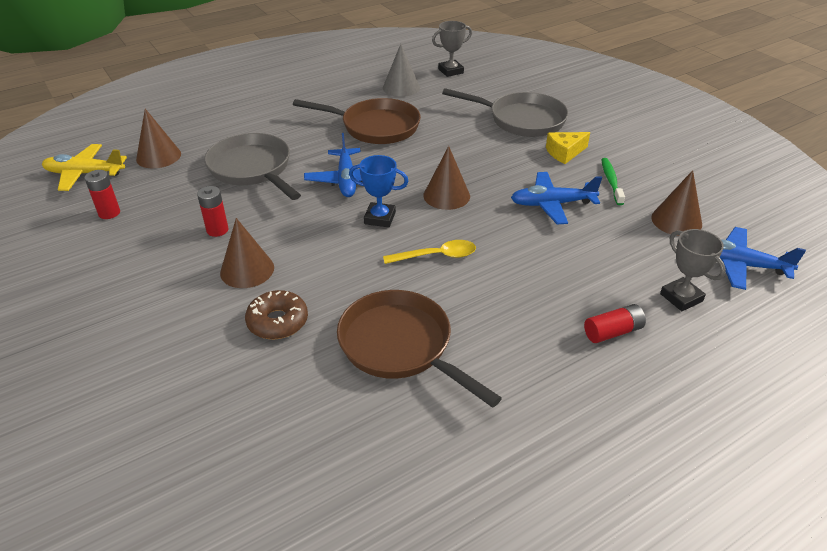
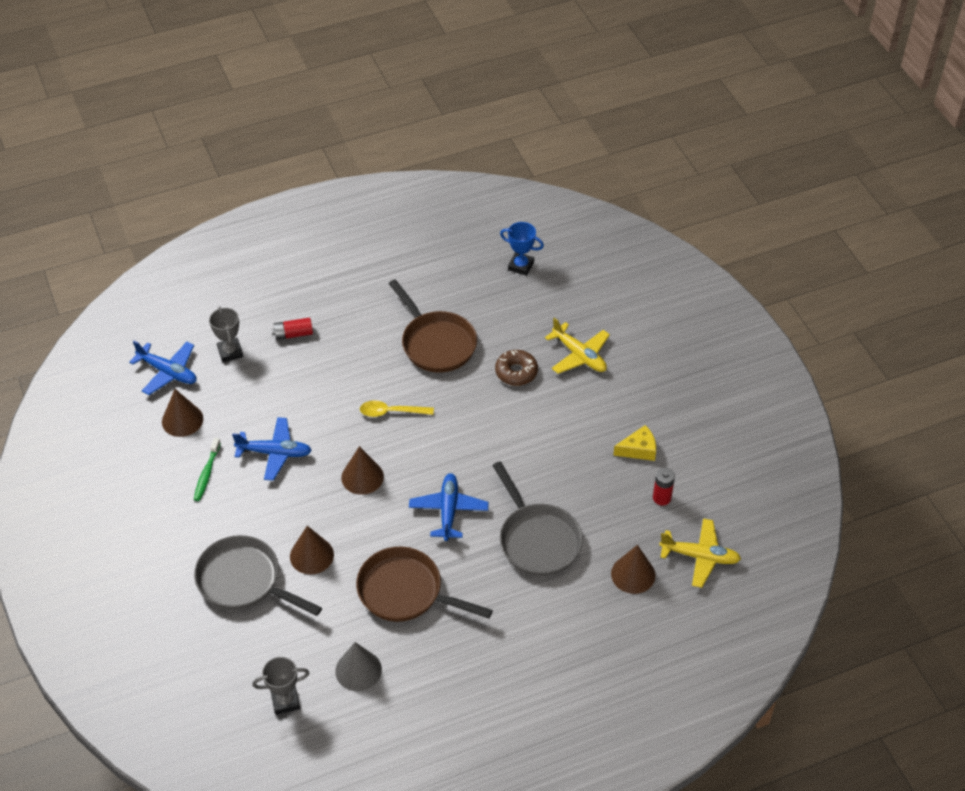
camera: 170 degrees left, 10 degrees up
red battery [197,186,228,237] -> none
brown cone [220,218,274,288] -> brown cone moved to [290,526,334,574]
blue trophy [349,155,409,227] -> blue trophy moved to [500,222,544,276]
yellow cheese [546,132,590,164] -> yellow cheese moved to [613,425,656,461]
none -> yellow plane [545,318,610,374]

